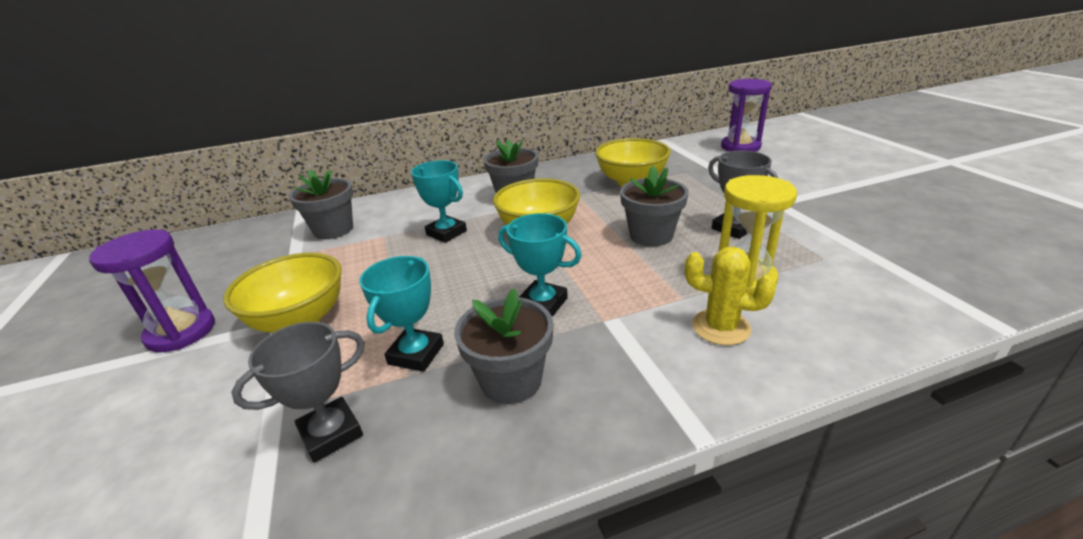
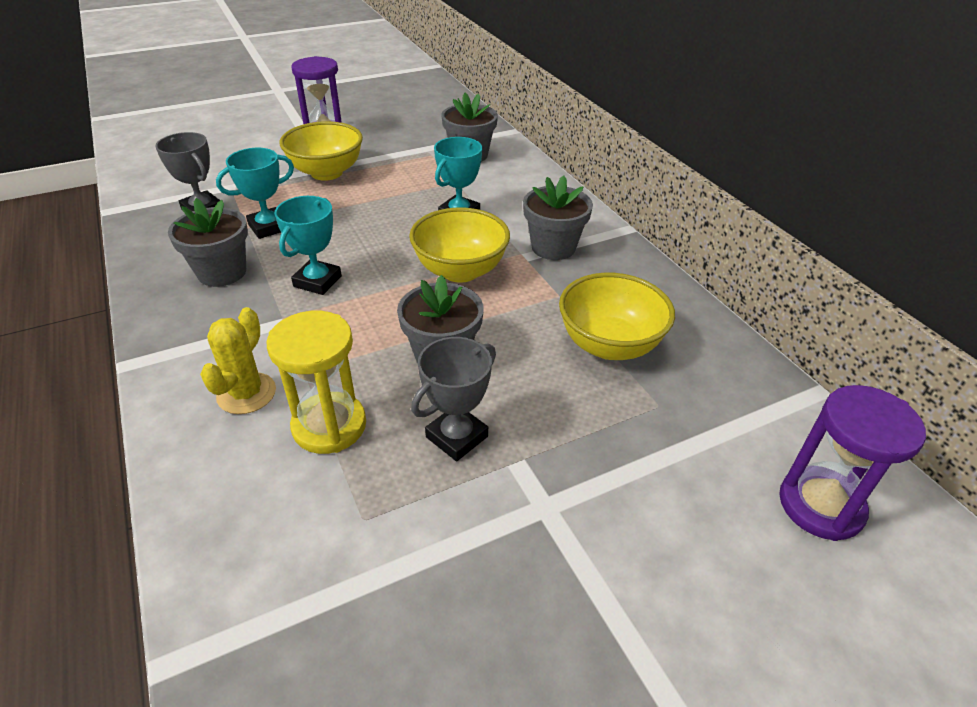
camera: 80 degrees right, 10 degrees up
turquoise trophy [359,256,444,372] -> turquoise trophy turned 45 degrees counterclockwise [216,148,294,239]

